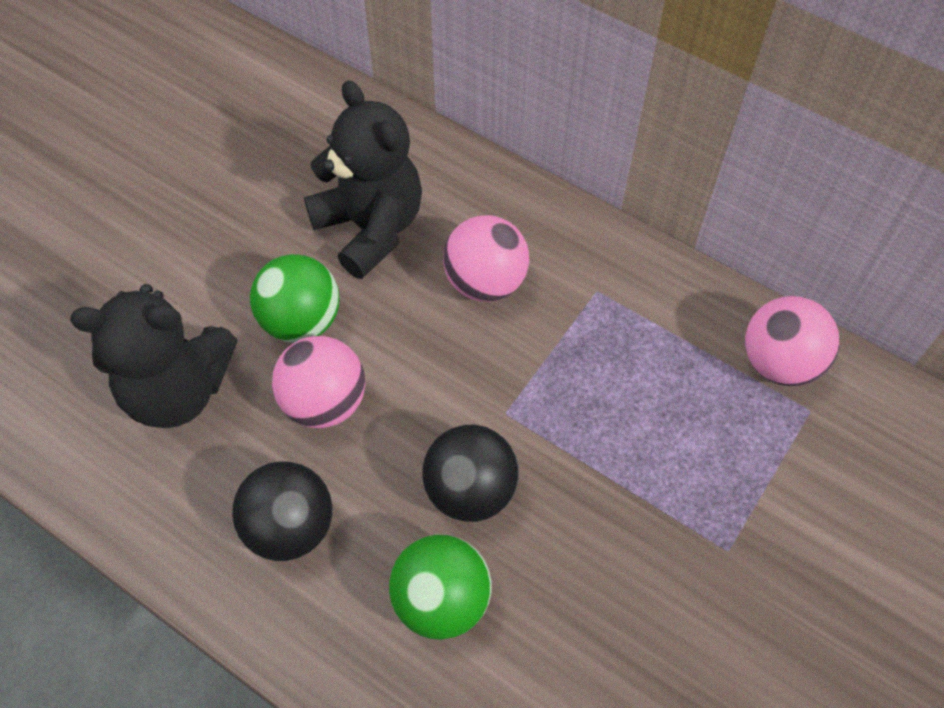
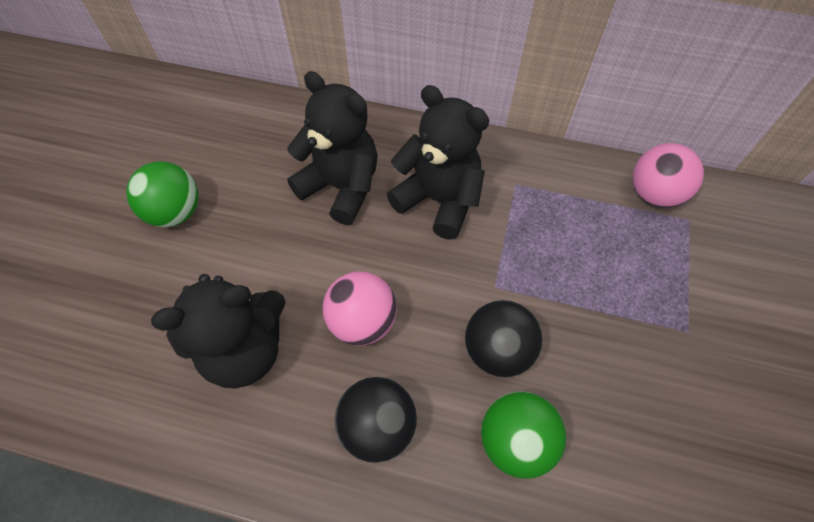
camera: 20 degrees left, 0 degrees up
green ball [250,254,339,342] -> green ball moved to [126,161,198,227]
pink ball [443,215,529,302] -> black teddy bear [387,85,489,240]

